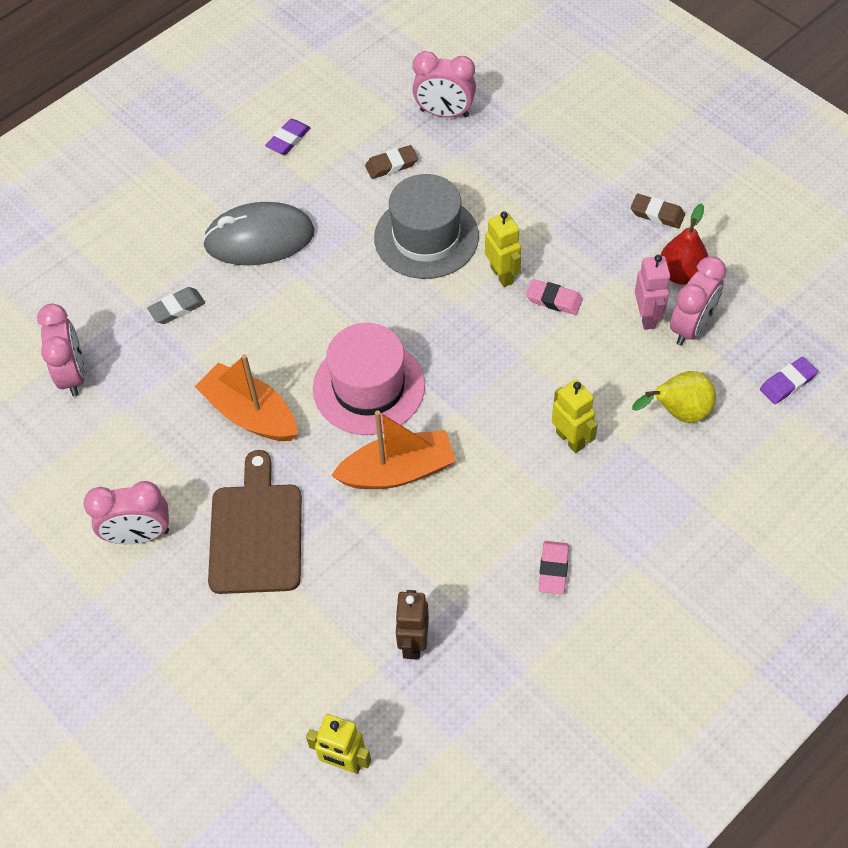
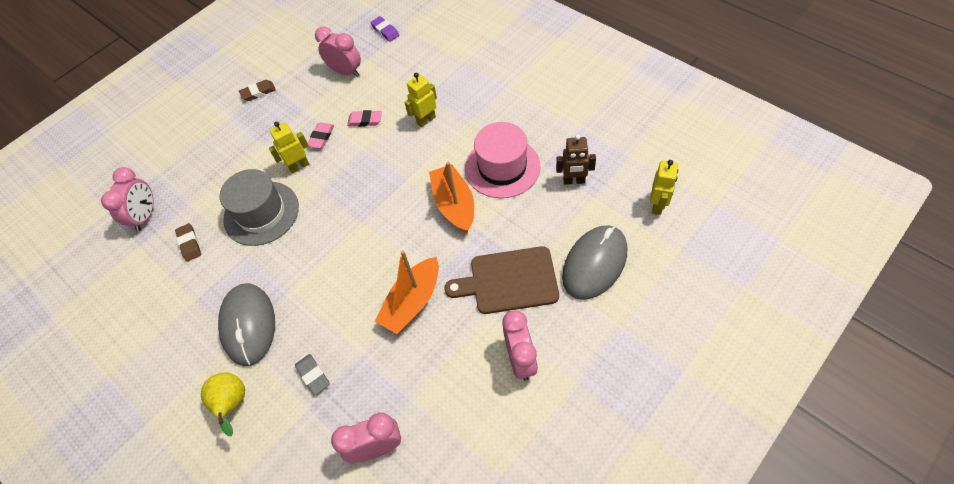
camera: 90 degrees left, 0 degrees up
purple eraser [265,119,310,155] -> none
pink hat [313,323,425,435] -> pink hat moved to [465,122,540,198]
pink eraser [539,541,569,594] -> pink eraser moved to [347,110,382,127]
brown eraser [631,194,685,229] -> brown eraser turned 45 degrees clockwise [239,80,276,101]
yellow pear [632,371,716,423] -> yellow pear moved to [201,373,245,436]
pink robot [635,255,671,330] -> none
red pear [661,203,708,285] -> none
none -> grey mouse [562,225,627,300]

